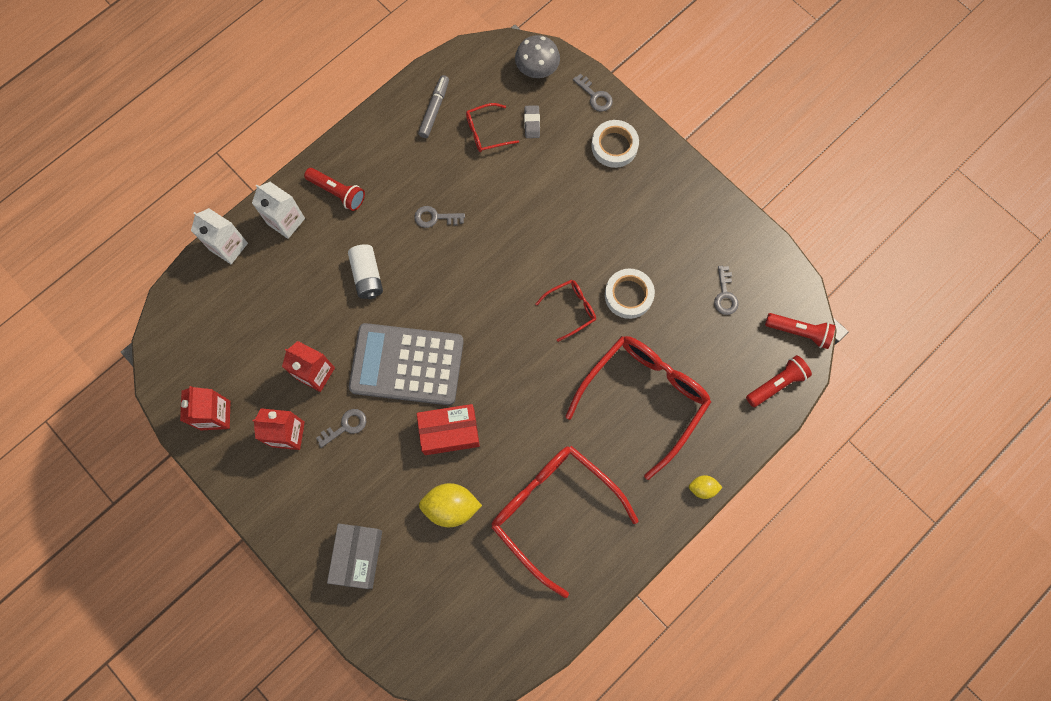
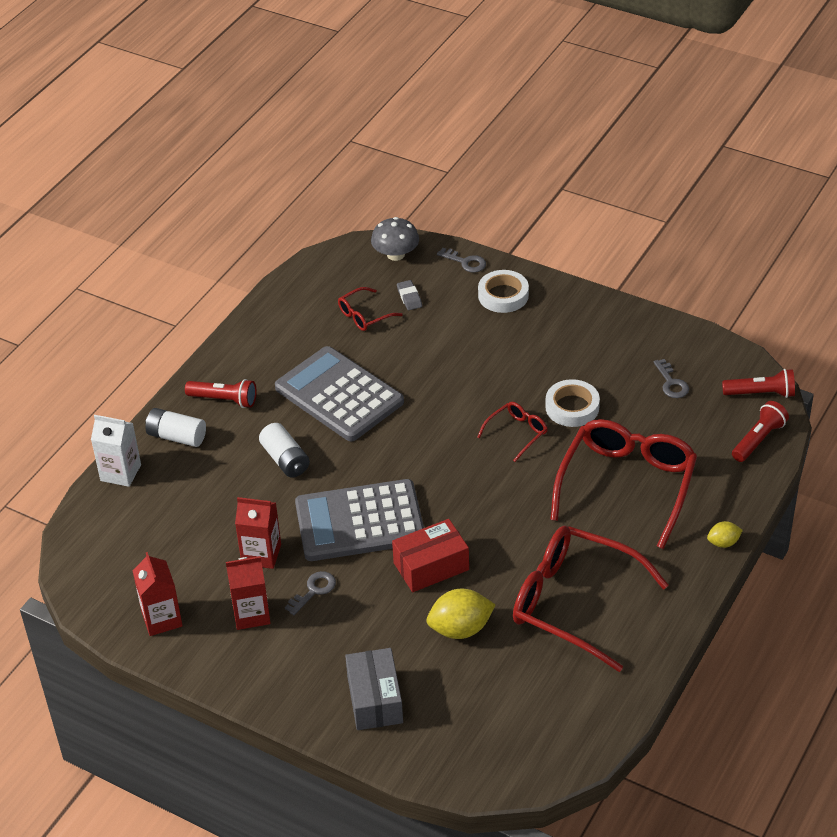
camera: 15 degrees left, 30 degrees down
white carton [252,182,305,239] -> white battery [145,408,206,447]
grey key [414,206,465,228] -> grey calculator [275,346,404,441]
grey marker [418,75,449,138] -> none

